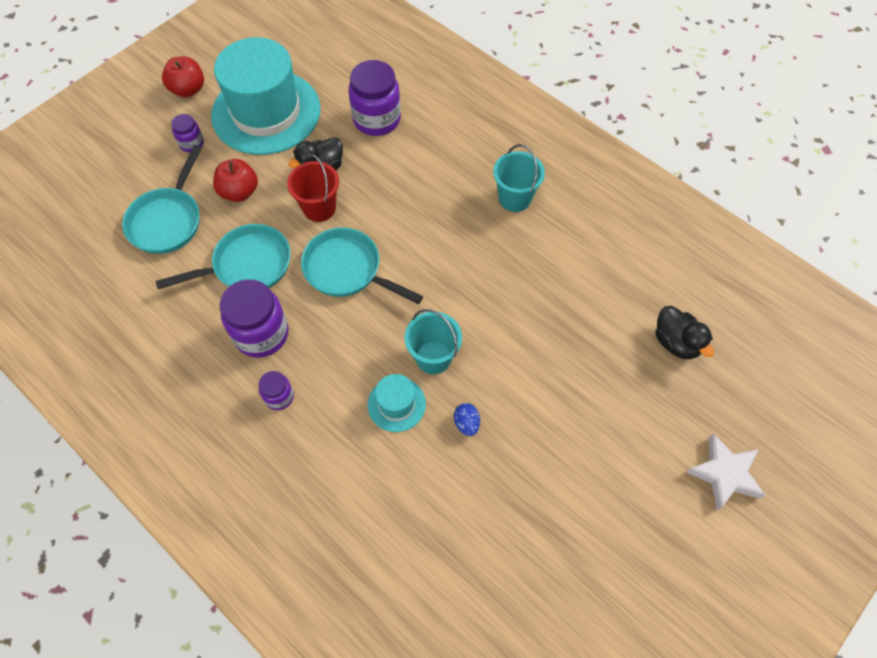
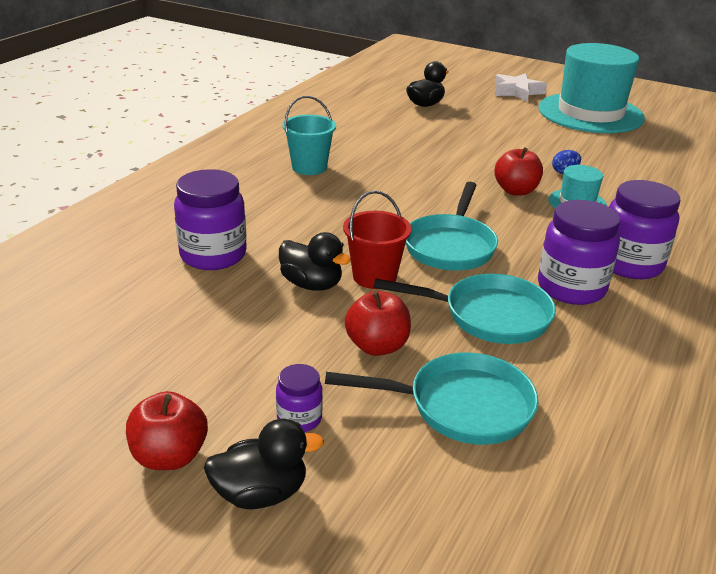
camera: 105 degrees left, 30 degrees down
turquoise pan [155,224,291,289] -> turquoise pan turned 135 degrees clockwise [374,274,556,344]
turquoise hat [211,37,320,155] -> turquoise hat moved to [538,43,645,133]
purple jar [258,371,294,410] -> purple jar [609,180,680,279], size x1.94
turquoise bucket [404,309,462,374] -> red apple [495,147,543,196]
none -> black duck [203,419,324,509]

